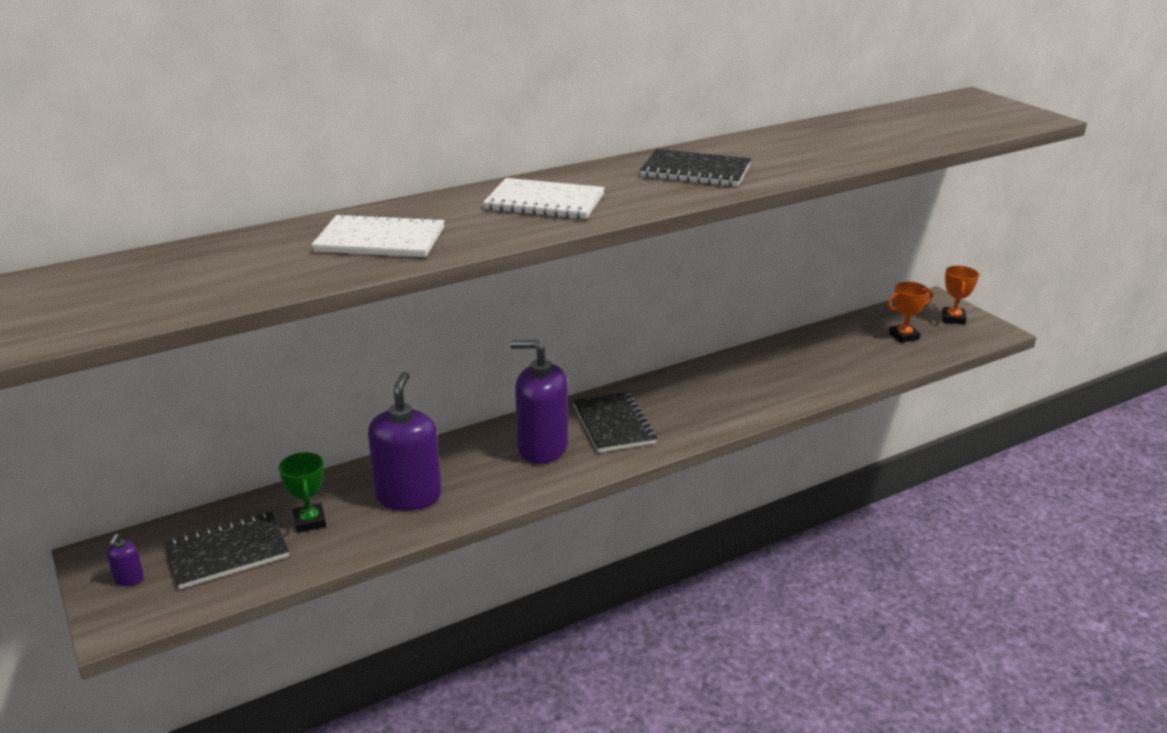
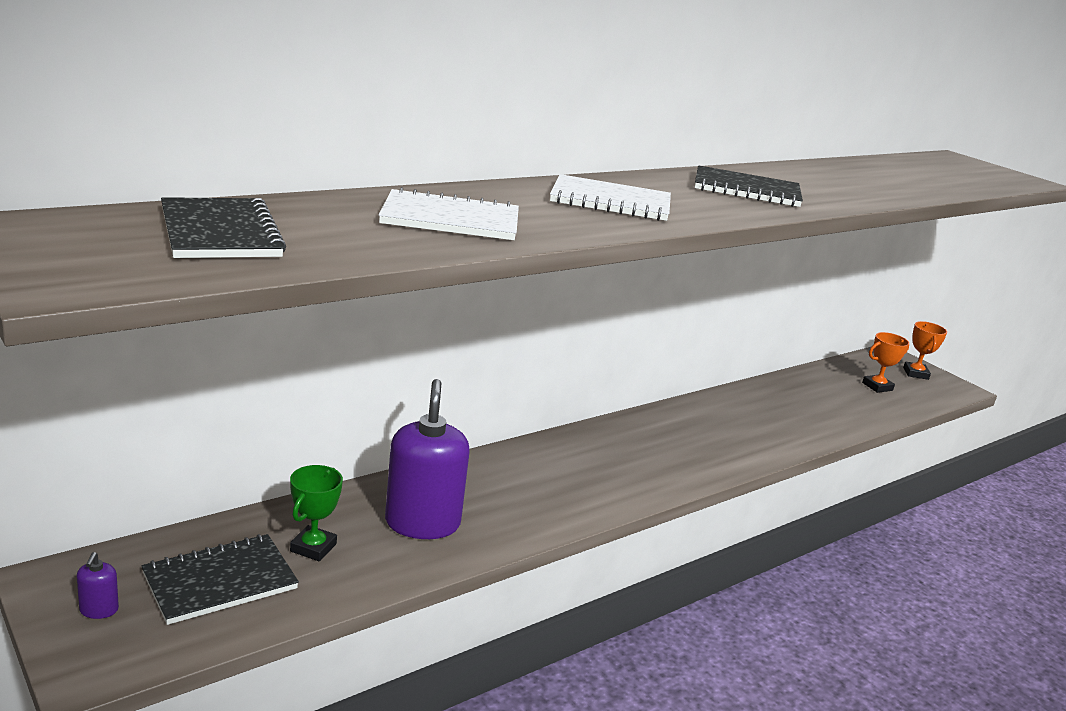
camera: 10 degrees left, 5 degrees down
green trophy [279,452,326,533] -> green trophy turned 45 degrees clockwise [290,465,343,561]
purple soap dispenser [510,340,568,464] -> none
black notebook [573,392,657,453] -> black notebook moved to [161,197,286,258]

